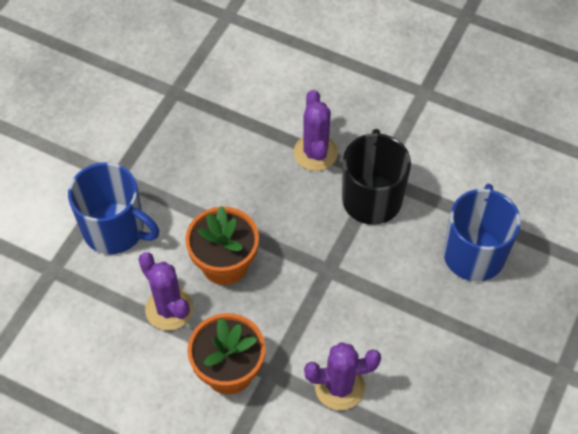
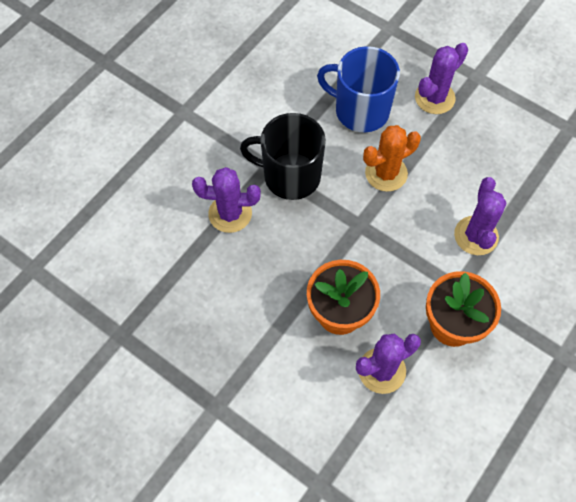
camera: 80 degrees left, 5 degrees up
blue mug [68,162,159,254] -> none
none -> orange cactus [363,125,421,192]
none -> purple cactus [415,43,468,114]

